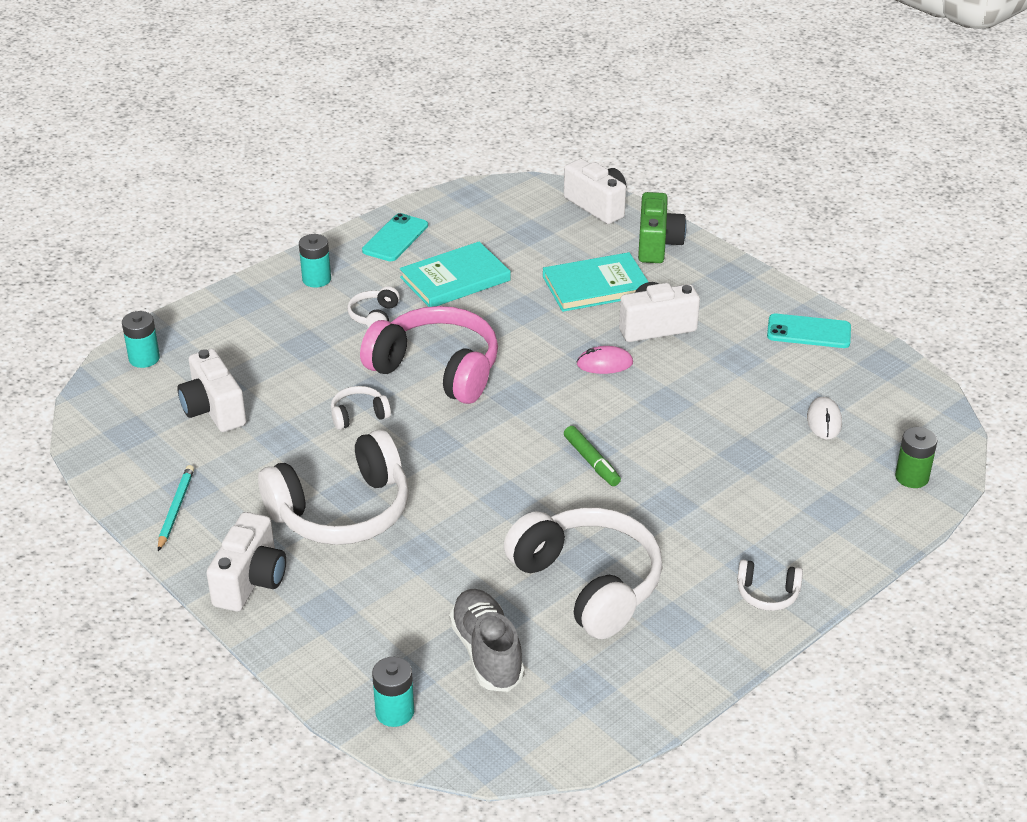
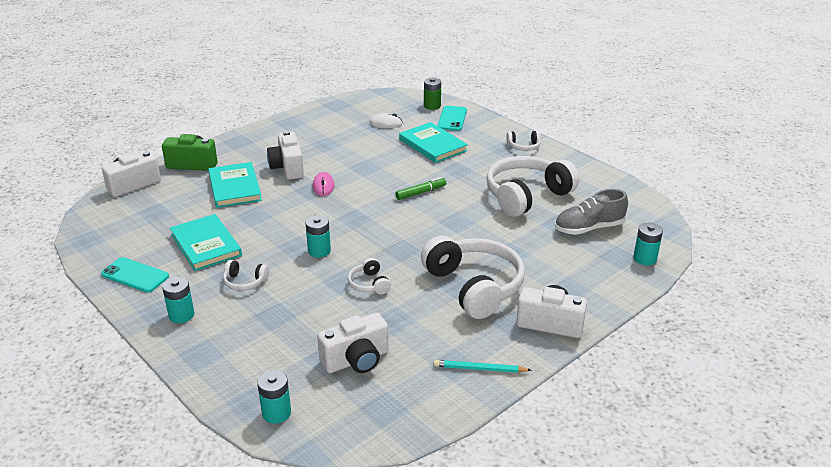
camera: 90 degrees left, 5 degrees down
pink headphones [360,306,498,404] -> turquoise battery [305,215,331,257]
white headphones [737,560,803,611] -> white headphones turned 75 degrees clockwise [506,131,541,151]
turquoise phone [767,314,851,348] -> turquoise phone moved to [437,106,467,131]
none -> turquoise book [399,122,468,163]

